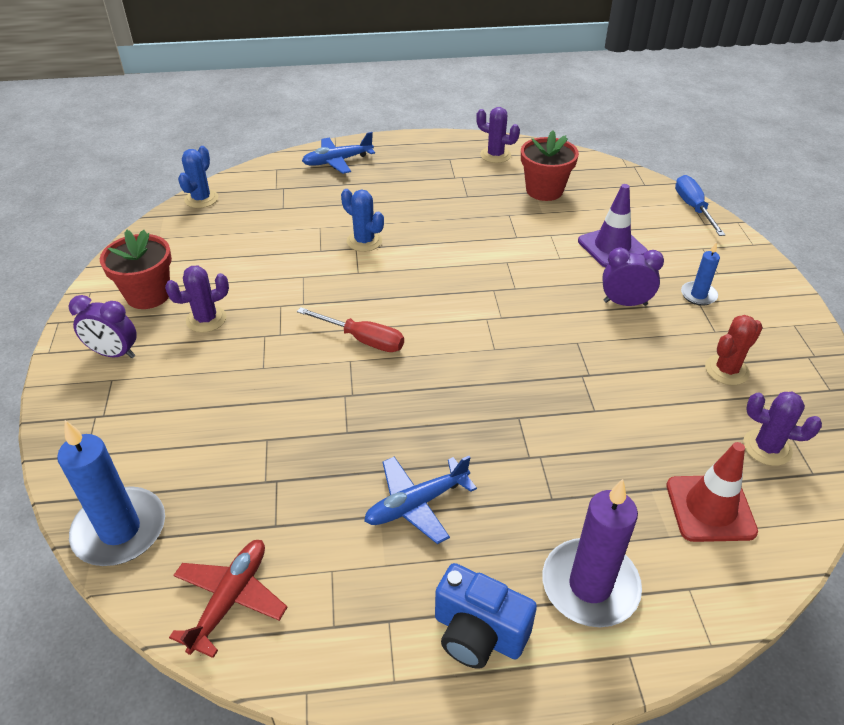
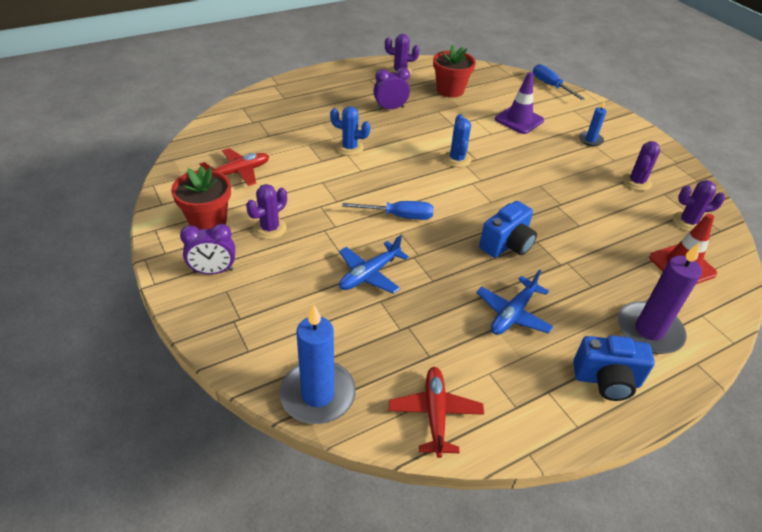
camera: 25 degrees left, 0 degrees up
blue cactus [178,146,218,208] -> blue cactus moved to [443,114,471,167]
red screwdriver [297,307,404,352] -> blue screwdriver [342,201,434,220]
blue plane [302,132,375,174] -> blue plane moved to [339,235,409,294]
purple clock [602,247,664,306] -> purple clock moved to [373,67,410,110]
red cactus [705,315,763,385] -> purple cactus [622,141,660,191]
none -> red plane [199,148,269,186]
none -> blue camera [479,201,537,258]

